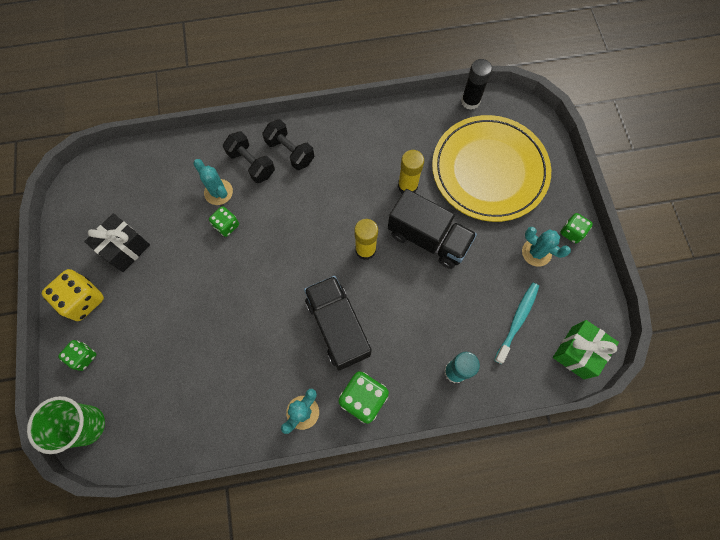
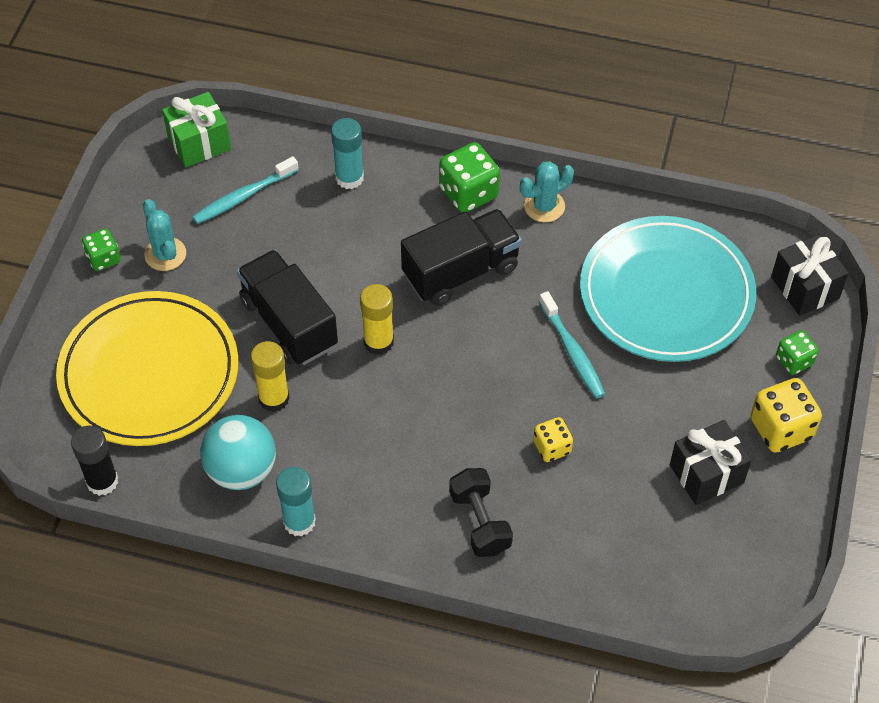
camera: 155 degrees left, 15 degrees down
green cup [27,396,105,454] -> black gift [771,234,849,316]
turquoise cactus [193,159,233,205] -> none
green dice [209,206,239,237] -> yellow dice [533,417,573,462]
black dumbbell [262,119,314,170] -> none
black truck [304,276,371,370] -> black truck turned 120 degrees counterclockwise [401,209,522,306]
none -> turquoise ball [200,415,276,490]
none -> turquoise glue stick [276,467,316,536]
none -> turquoise toothbrush [539,291,605,399]
none -> turquoise plate [580,216,756,362]

